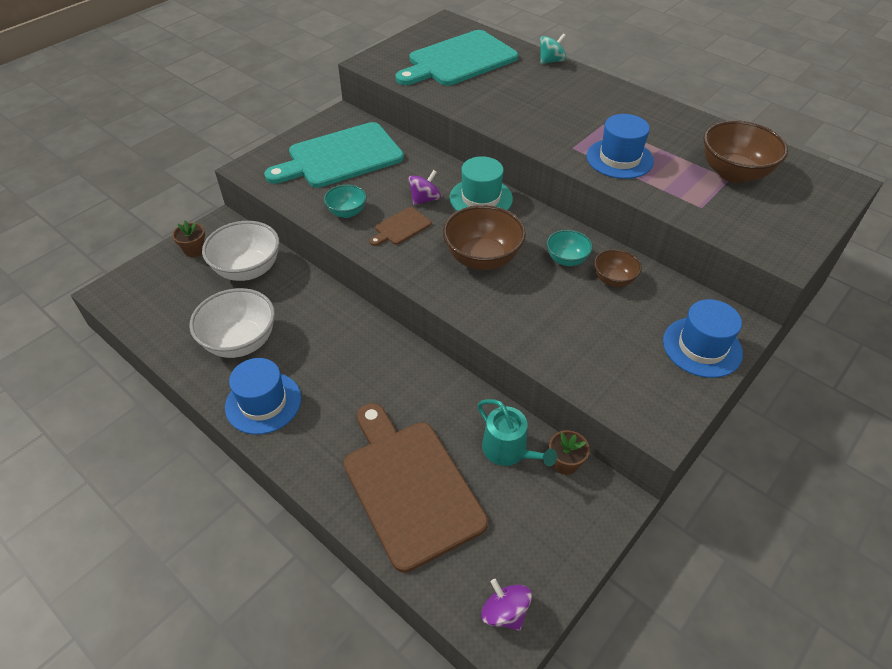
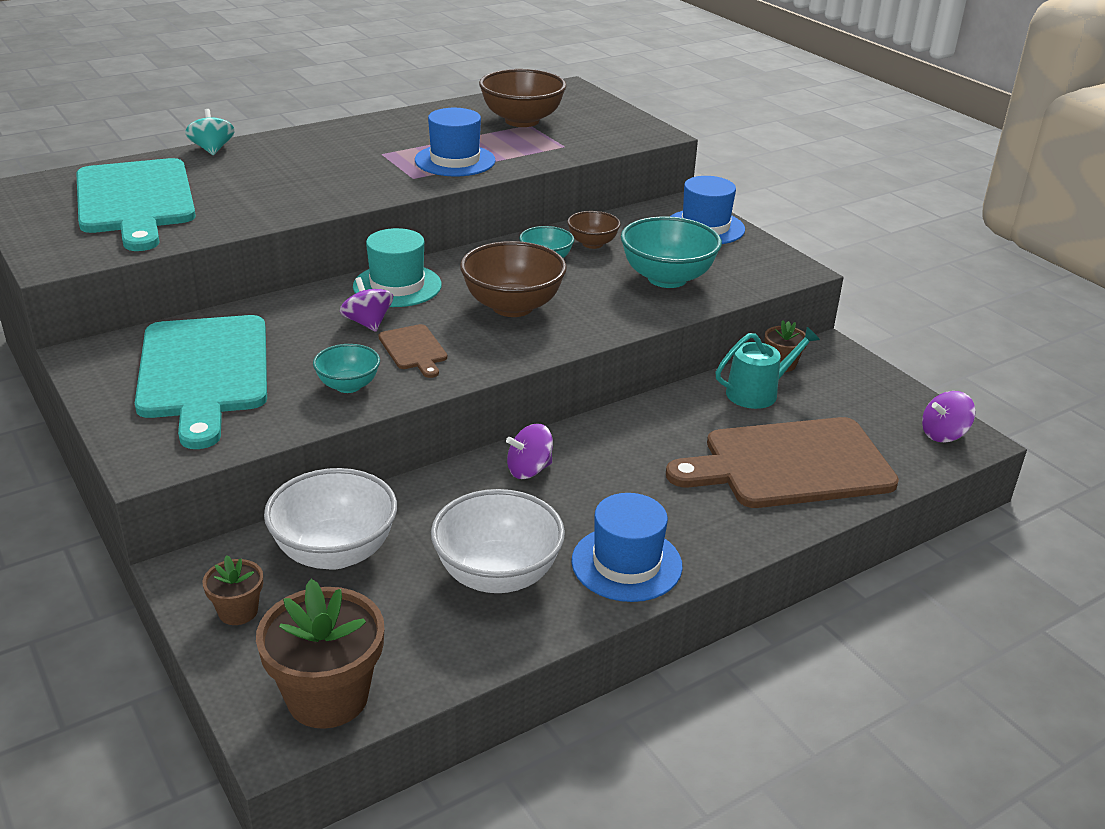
camera: 75 degrees left, 15 degrees down
none -> brown flower pot [256,579,384,729]
none -> purple spinning top [506,424,553,479]
none -> turquoise bowl [621,217,722,288]

